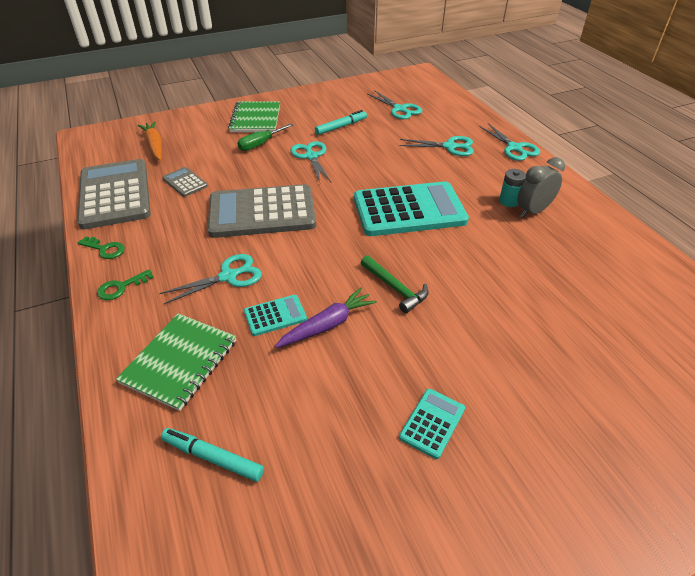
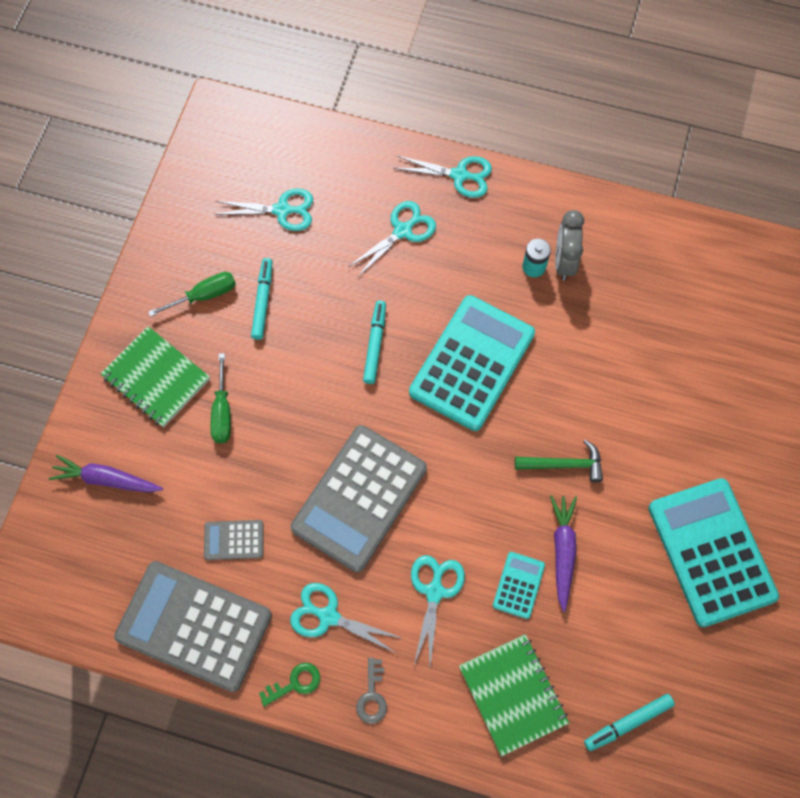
camera: 50 degrees left, 25 degrees up
green key [97,269,154,300] -> grey key [356,658,387,724]
orange carrot [138,121,162,161] -> none
turquoise scissors [290,141,331,182] -> turquoise scissors moved to [290,583,401,653]
turquoise calculator [399,389,465,459] -> turquoise calculator [648,478,779,627], size x2.25
none -> purple carrot [49,455,163,492]
none -> green screwdriver [148,272,236,317]
none -> turquoise marker [363,301,386,384]

